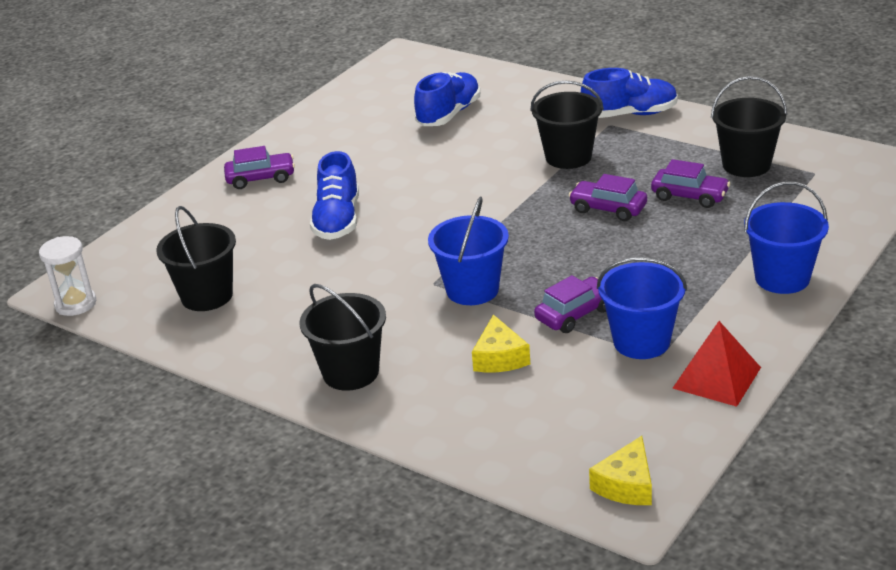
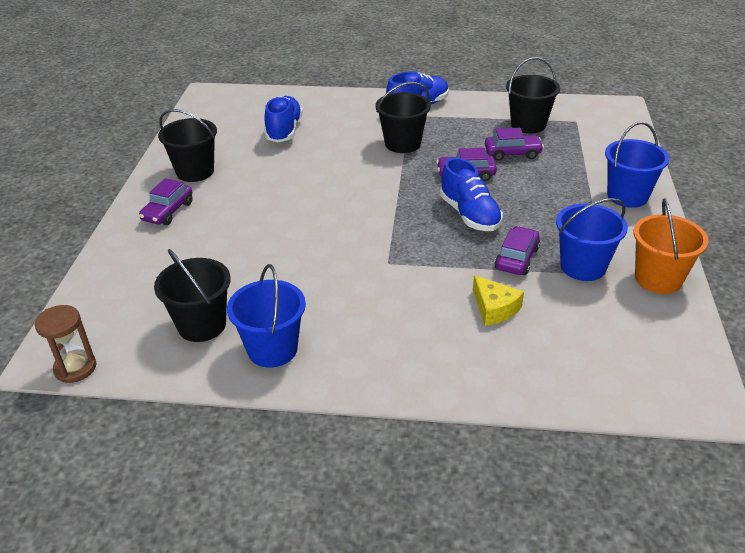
camera: 30 degrees left, 5 degrees up
white hourglass [39,236,96,316] -> brown hourglass [35,305,97,383]
purple car [224,146,295,189] -> purple car turned 150 degrees clockwise [139,178,193,225]
black bucket [300,284,386,391] -> black bucket moved to [158,109,217,182]
blue shoe [310,151,359,240] -> blue shoe moved to [440,157,503,231]
blue bucket [428,196,509,305] -> blue bucket moved to [227,264,306,368]
yellow cheese [589,436,652,505] -> none
red pyramid [672,321,761,407] -> orange bucket [633,198,709,294]

